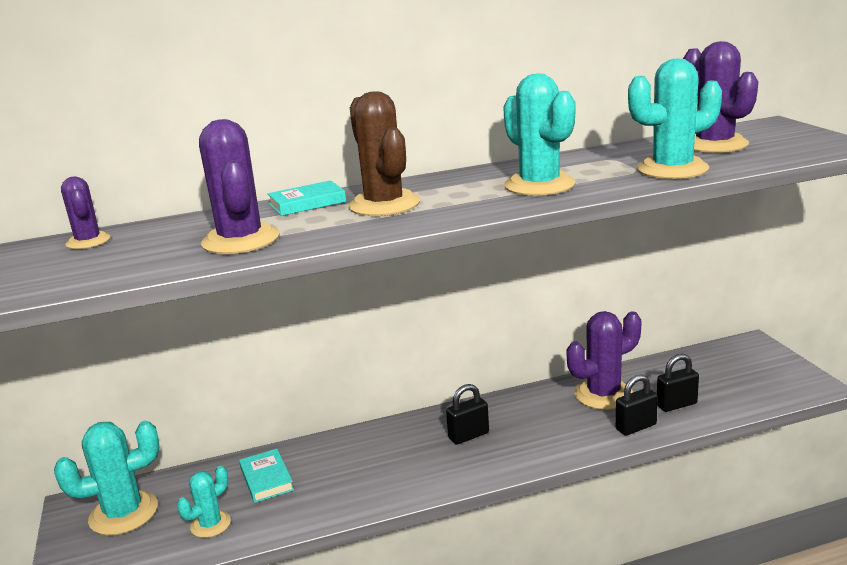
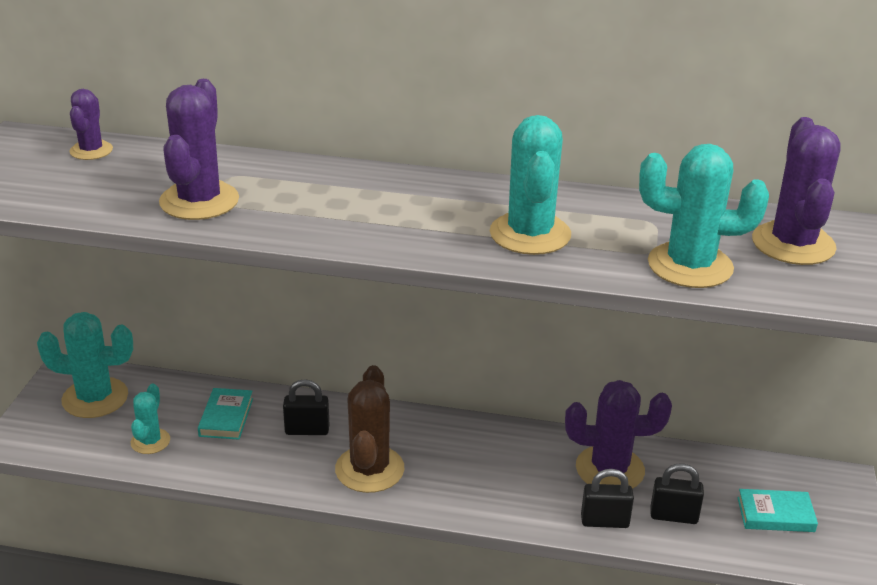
camera: 25 degrees right, 10 degrees up
turquoise cactus [177,466,231,538] -> turquoise cactus turned 60 degrees counterclockwise [131,384,170,454]
turquoise book [268,180,346,216] -> turquoise book moved to [737,489,818,532]
brown cactus [348,91,420,216] -> brown cactus moved to [335,365,405,493]
black padlock [446,384,489,445] -> black padlock moved to [283,379,329,435]

